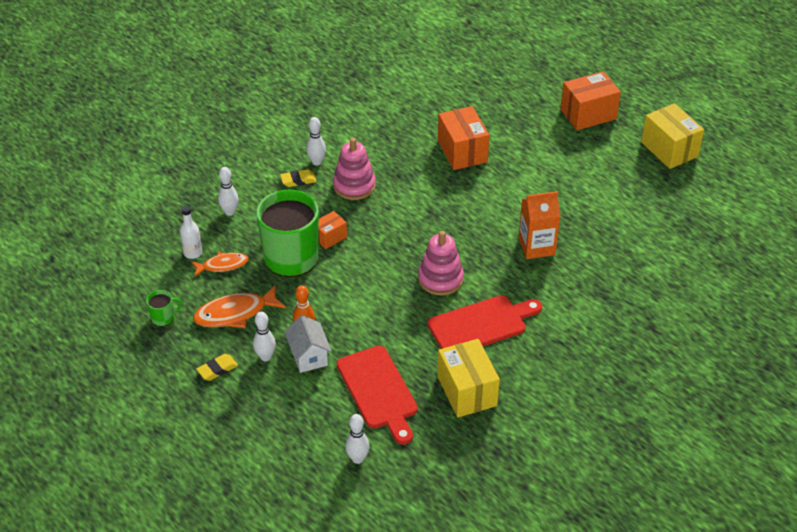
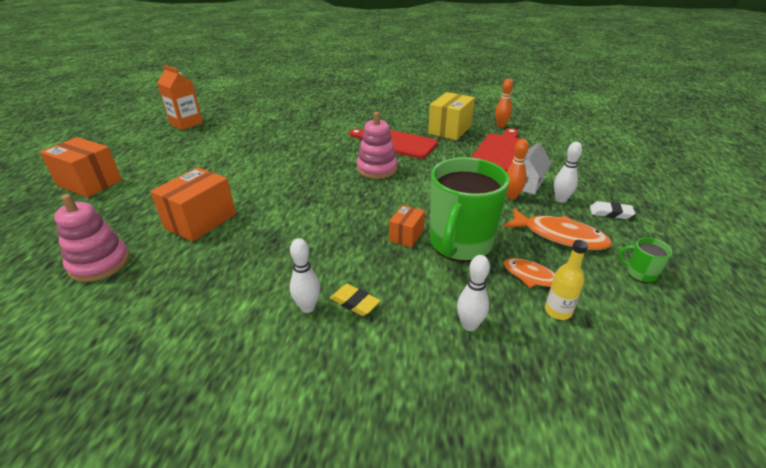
camera: 130 degrees left, 10 degrees down
white bottle [180,206,202,259] -> yellow bottle [545,240,588,320]
yellow eraser [196,354,238,381] -> white eraser [590,201,635,219]
orange box [318,211,347,249] -> orange box turned 75 degrees counterclockwise [389,205,425,248]
pink stacking toy [333,138,376,200] -> pink stacking toy moved to [54,194,129,282]
white bowling pin [345,414,370,464] -> none
orange carton [519,191,561,259] -> orange carton moved to [157,65,203,130]
yellow box [641,103,704,169] -> none
none -> orange bowling pin [495,78,513,128]

